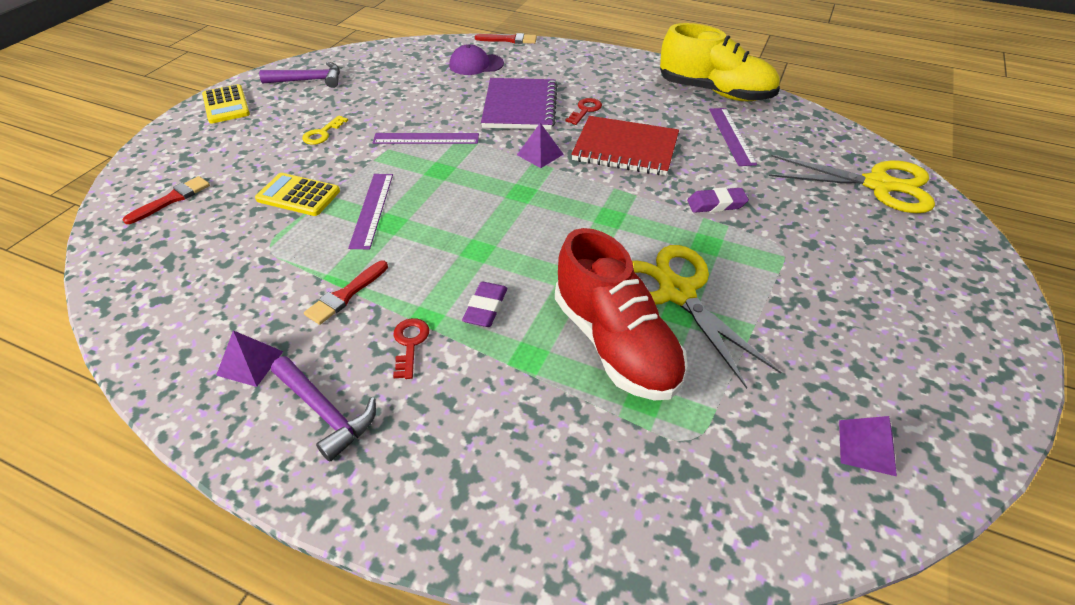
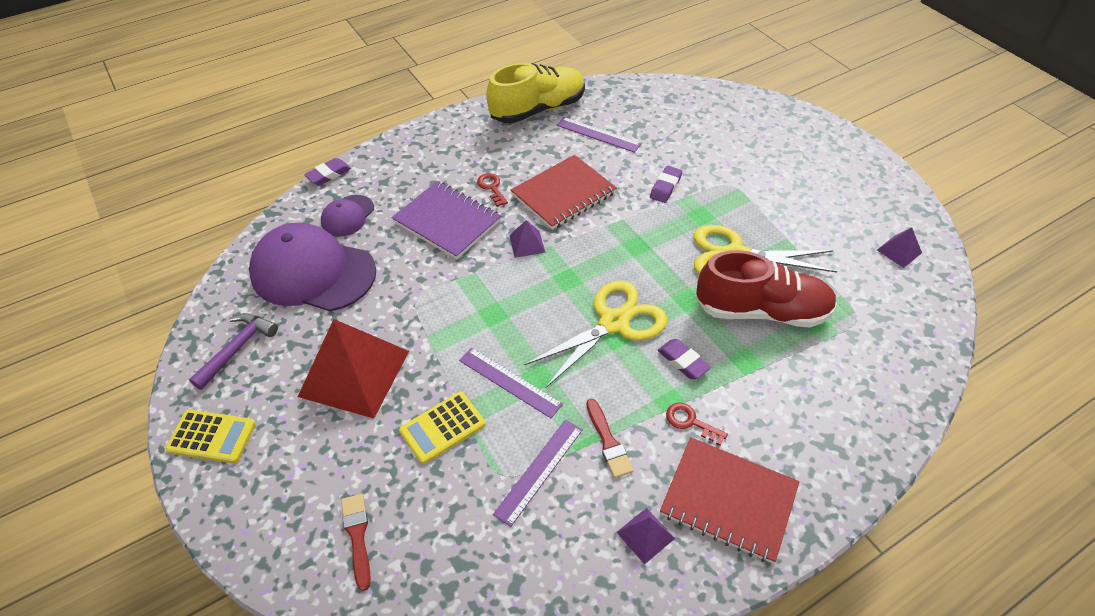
camera: 55 degrees left, 5 degrees up
purple hammer [271,356,376,462] -> red notebook [660,437,800,564]
yellow key [302,115,348,145] -> red pyramid [298,319,409,419]
purple ruler [373,133,479,144] -> purple ruler moved to [493,419,583,527]
red brush [475,33,537,44] -> purple eraser [304,158,351,185]
yellow scissors [769,155,935,213] -> yellow scissors moved to [524,281,667,388]
none -> purple cap [249,223,376,311]

